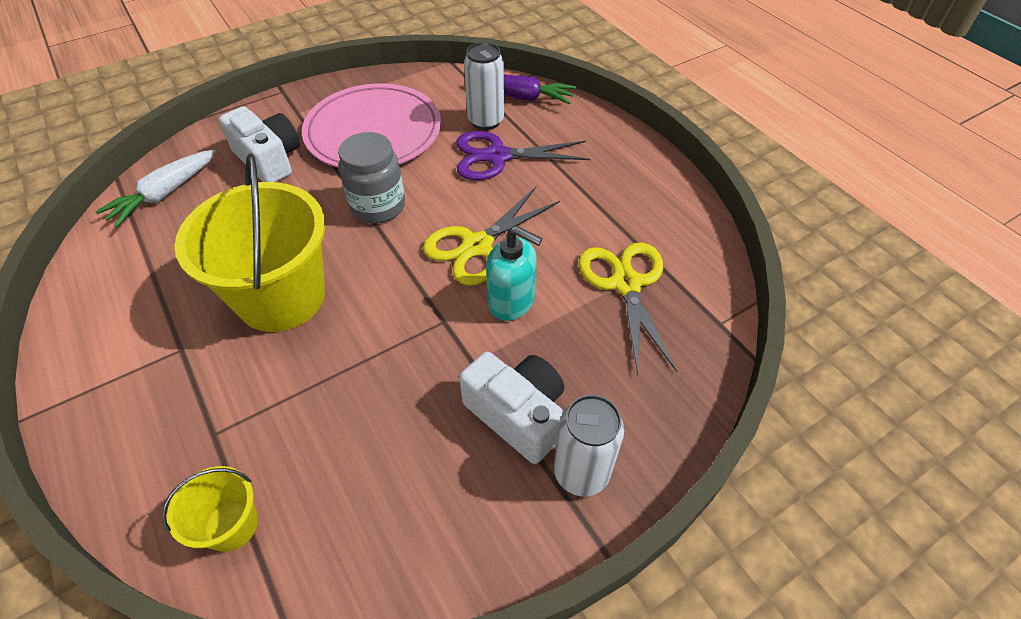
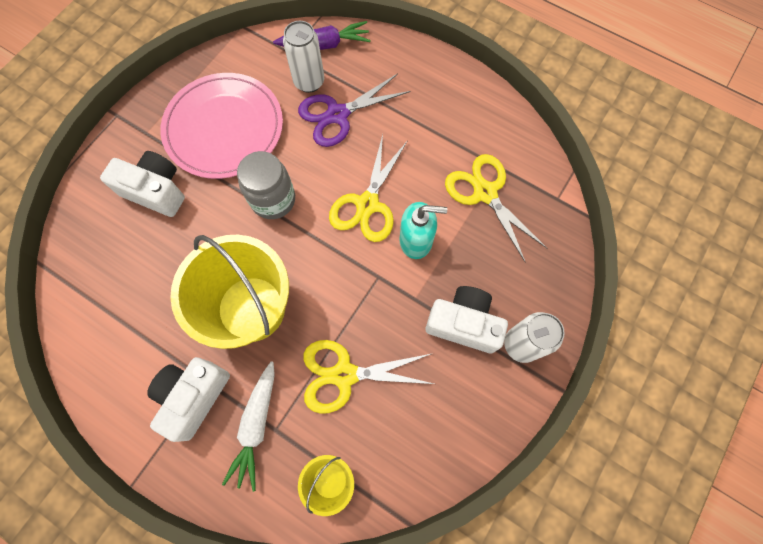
camera: 25 degrees left, 20 degrees up
white carrot [95,150,216,227] -> white carrot moved to [222,361,275,492]
none -> white camera [147,357,230,442]
none -> yellow scissors [303,340,434,414]

